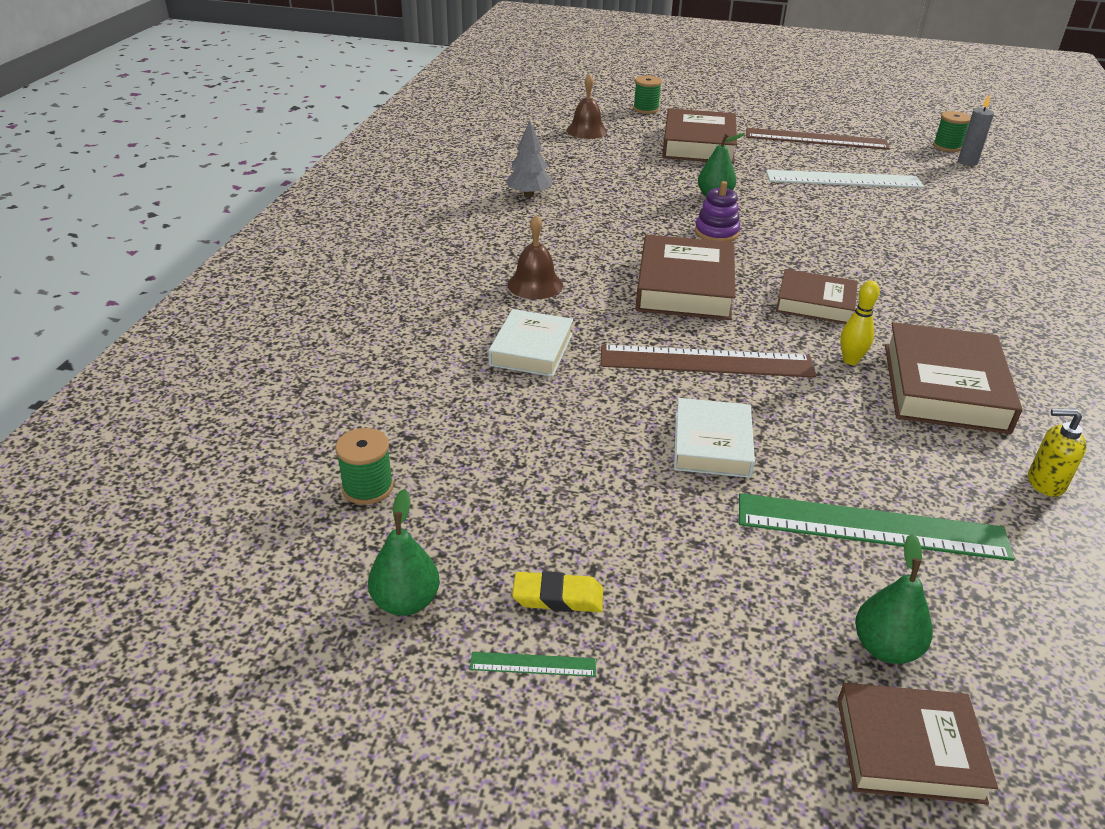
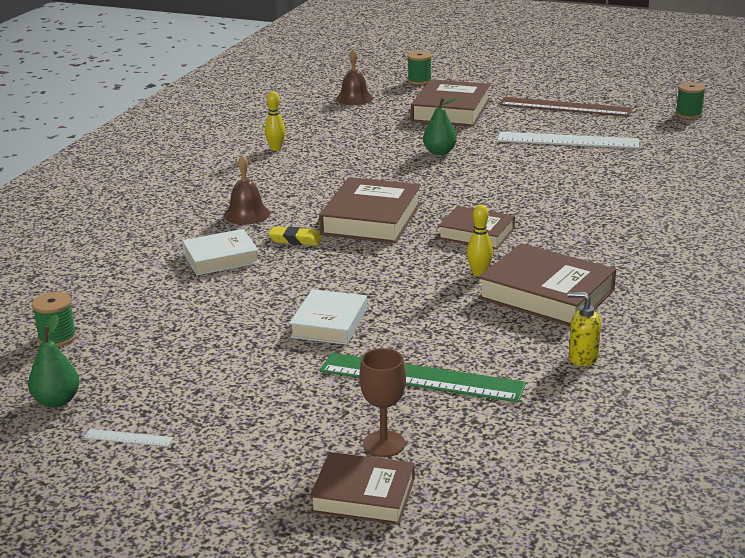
camera: 10 degrees right, 10 degrees down
green ruler [470,652,596,677] -> white ruler [84,429,173,447]
white book [488,309,573,377] -> white book turned 45 degrees clockwise [182,229,260,275]
grey tree [505,121,552,197] -> yellow bowling pin [265,91,285,151]
yellow eraser [512,571,603,612] -> yellow eraser moved to [268,226,322,246]
brown ruler [601,345,816,378] -> none
purple stacking toy [695,181,740,242] -> none
green pear [855,534,933,664] -> brown goblet [359,348,406,457]
brown book [885,322,1022,434] -> brown book turned 75 degrees counterclockwise [478,243,616,327]
grey candle [958,94,994,166] -> none

